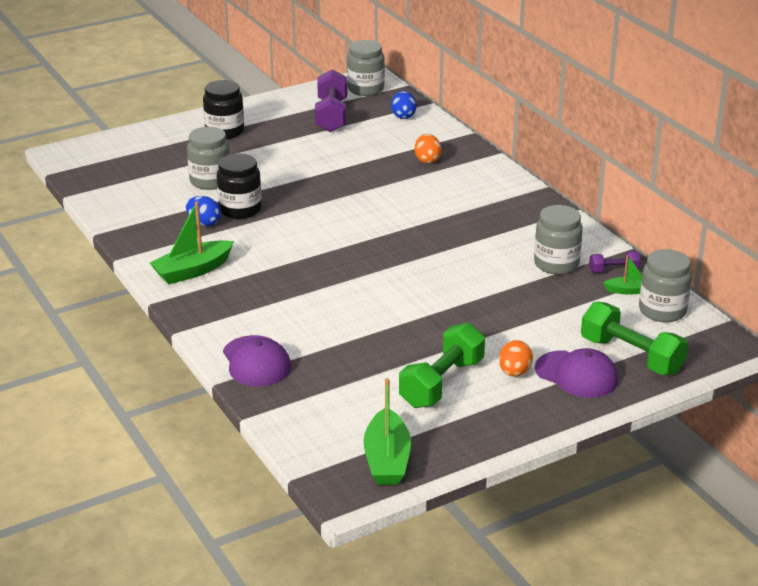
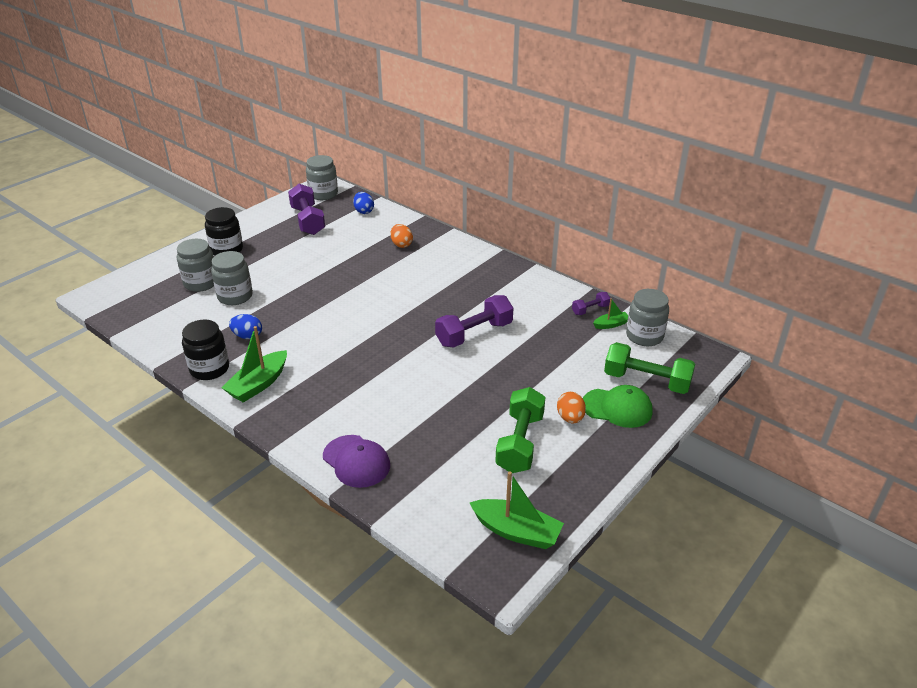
camera: 20 degrees left, 5 degrees up
black jar [217,154,262,219] -> black jar moved to [182,319,229,380]
green boat [363,378,411,485] -> green boat turned 45 degrees counterclockwise [470,471,564,549]
grey jar [534,205,583,275] -> grey jar moved to [177,239,214,292]
purple cap [535,348,618,398] -> green cap [583,385,653,428]
none -> purple dumbbell [435,295,513,348]

